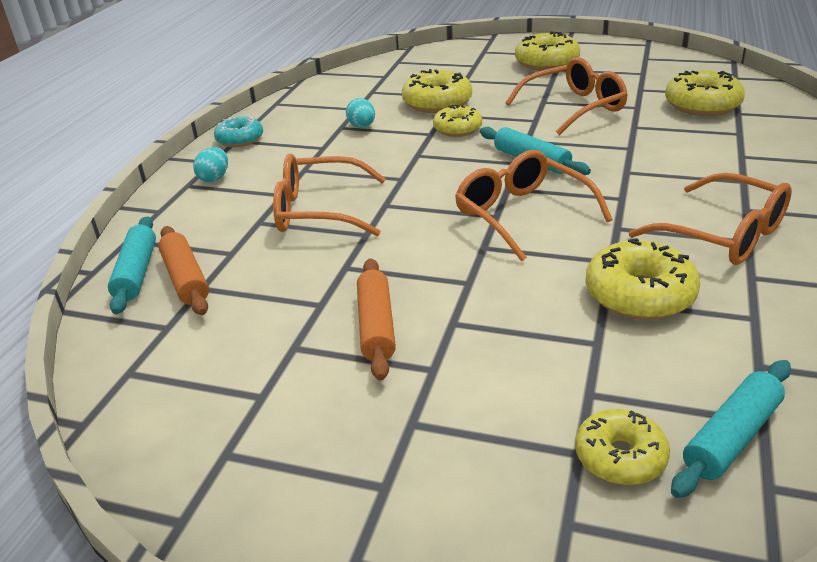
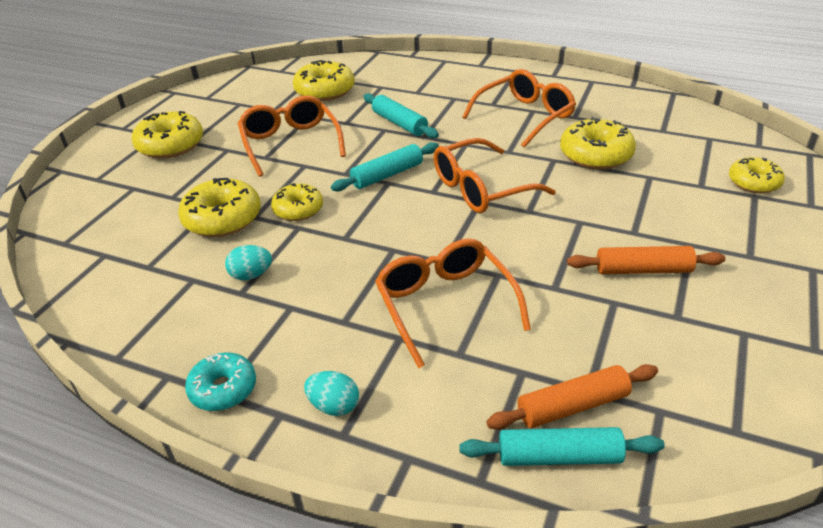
camera: 85 degrees left, 5 degrees up
orange glasses [273,154,386,236] -> orange glasses turned 150 degrees clockwise [375,238,531,368]
turquoise rolling pin [671,360,791,498] -> turquoise rolling pin moved to [363,93,439,138]

